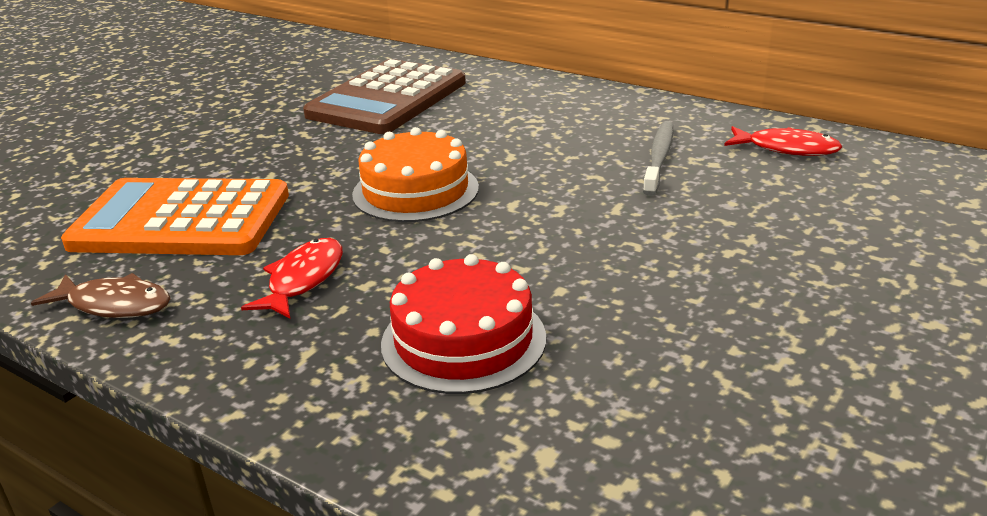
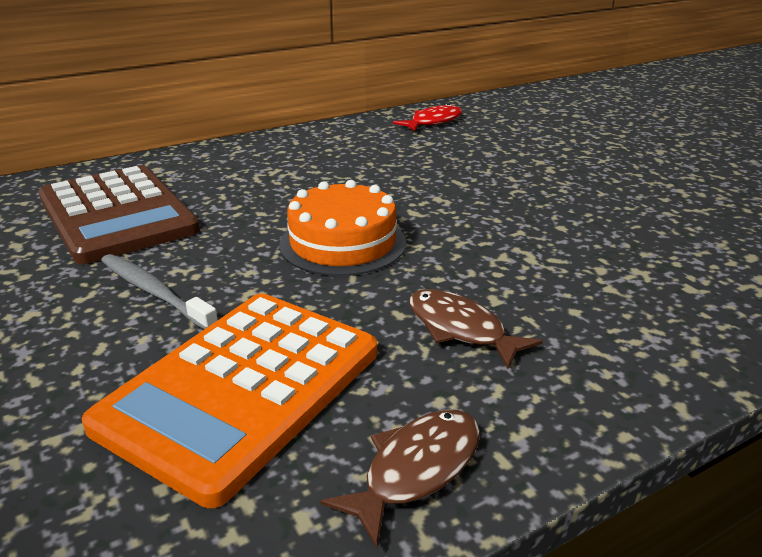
camera: 65 degrees left, 0 degrees up
red fish [241,238,343,318] -> brown fish [409,289,543,369]
red cake [381,254,546,394] -> none
grey toothbrush [643,121,673,196] -> grey toothbrush moved to [101,254,218,329]

